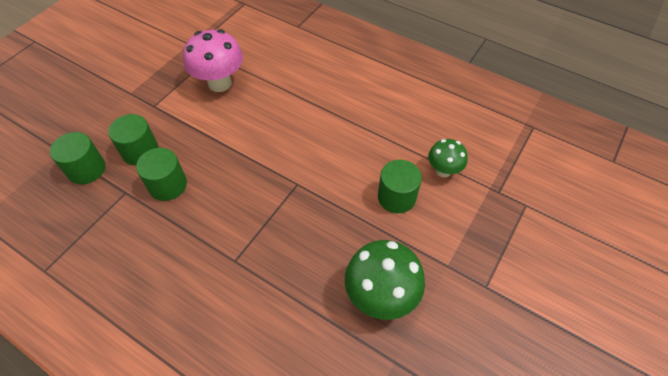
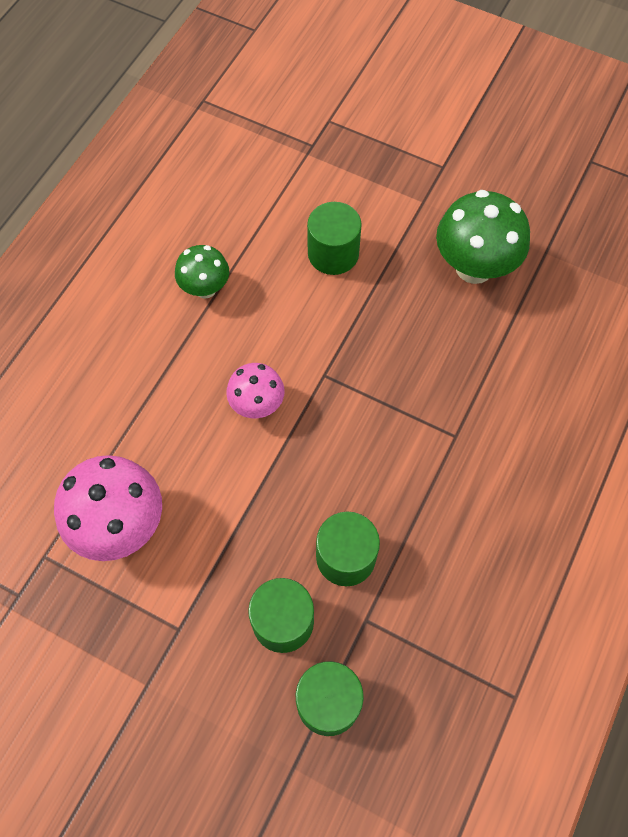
camera: 95 degrees left, 10 degrees up
green mushroom [428,139,468,177] -> green mushroom moved to [175,245,229,299]
none -> pink mushroom [226,363,285,418]

